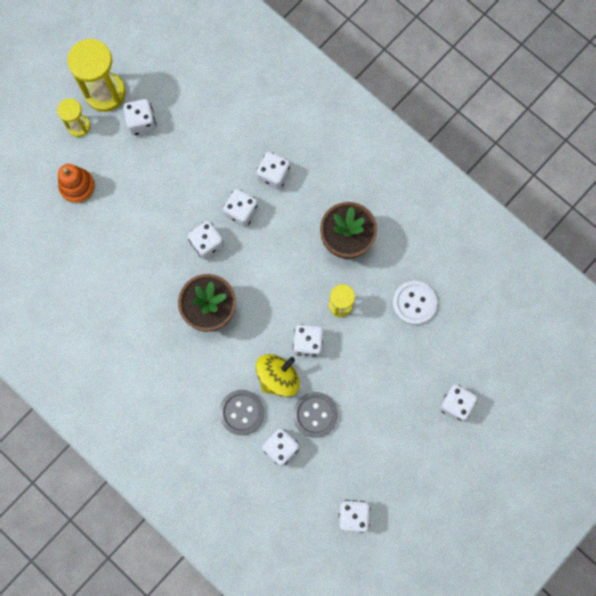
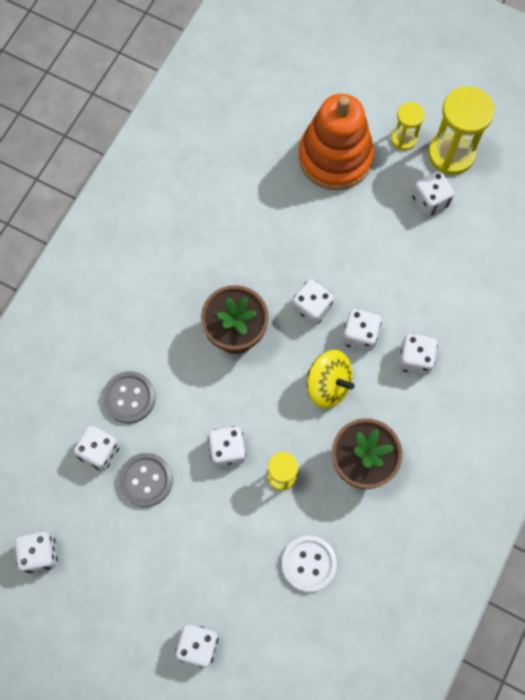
camera: 75 degrees right, 5 degrees down
orange stacking toy [58,164,95,204] -> orange stacking toy [299,94,374,190], size x1.86
yellow spinning top [256,354,300,397] -> yellow spinning top moved to [307,350,354,409]

